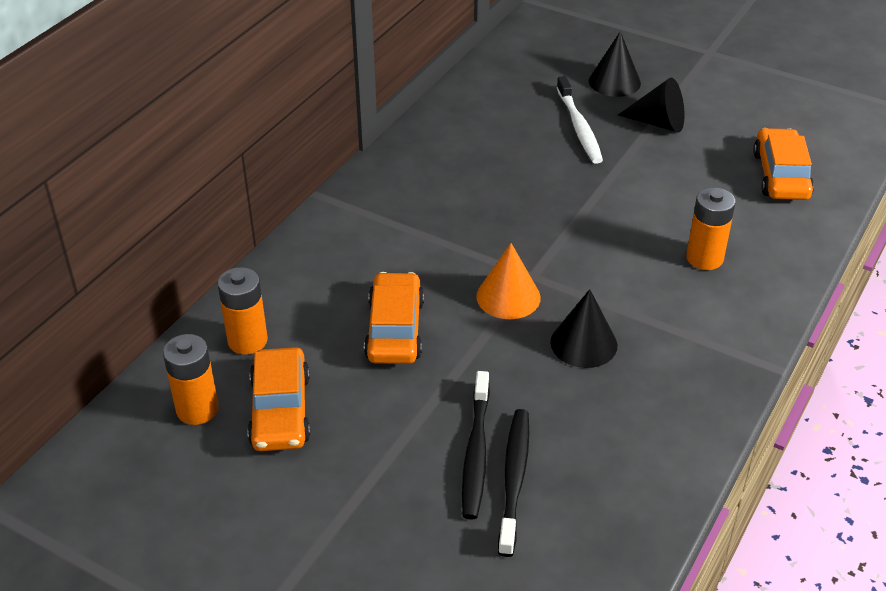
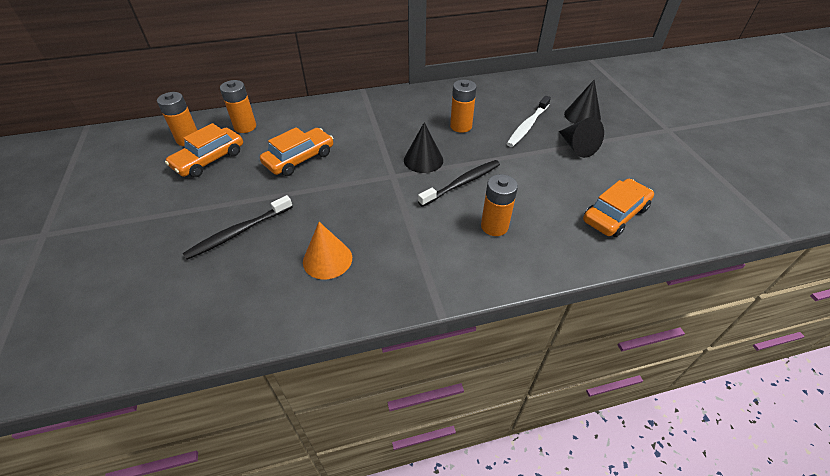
camera: 45 degrees right, 5 degrees up
orange cone [476,243,541,319] -> orange cone moved to [303,222,352,279]
black toothbrush [498,409,529,557] -> black toothbrush moved to [418,160,500,207]
black cone [550,289,617,368] -> black cone moved to [404,122,443,173]
none -> orange battery [450,80,477,133]

